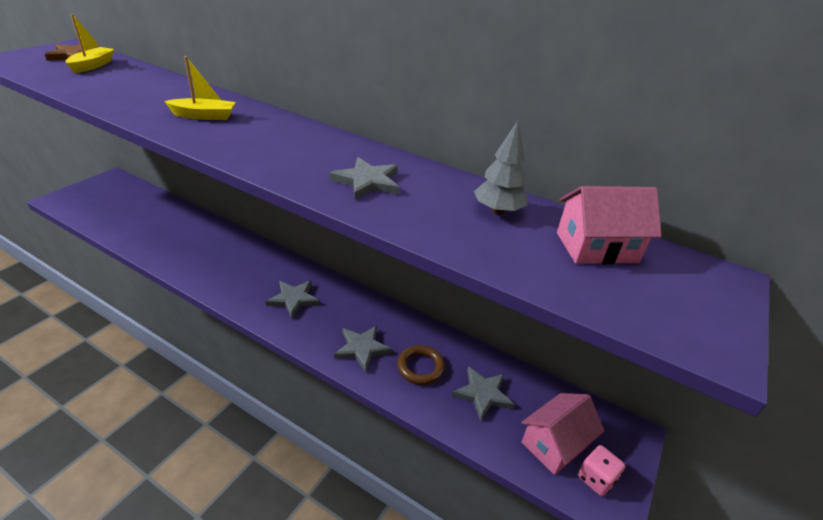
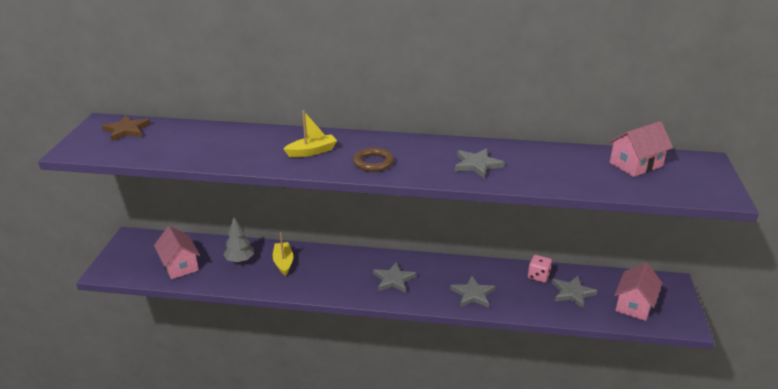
camera: 20 degrees left, 5 degrees down
yellow boat [66,14,114,73] -> yellow boat moved to [273,232,293,276]
brown ring [397,345,445,385] -> brown ring moved to [353,147,394,172]
grey tree [474,121,528,215] -> grey tree moved to [223,217,254,263]
pink dice [578,445,625,496] -> pink dice moved to [528,255,552,283]
none -> pink house [154,226,200,279]

